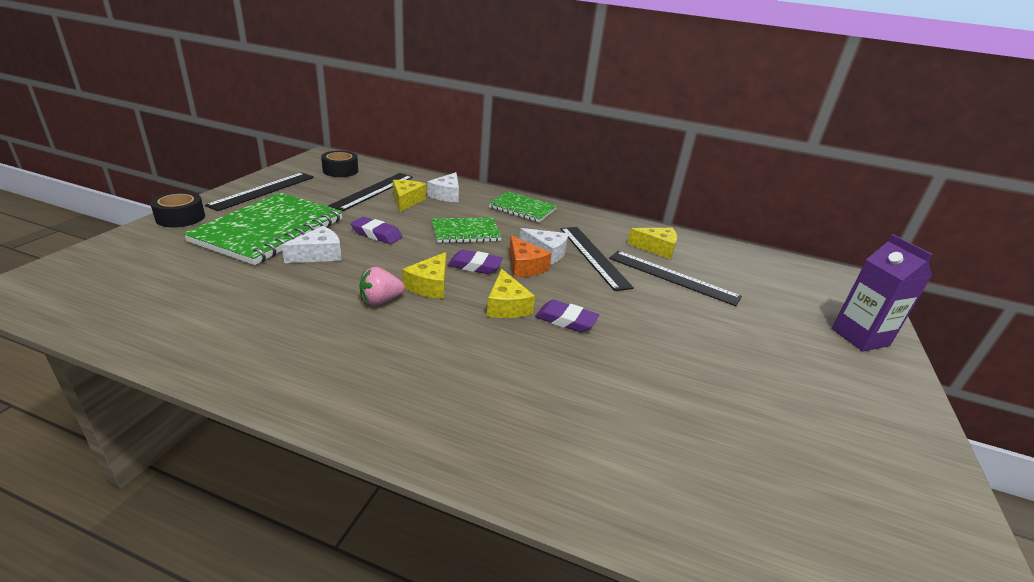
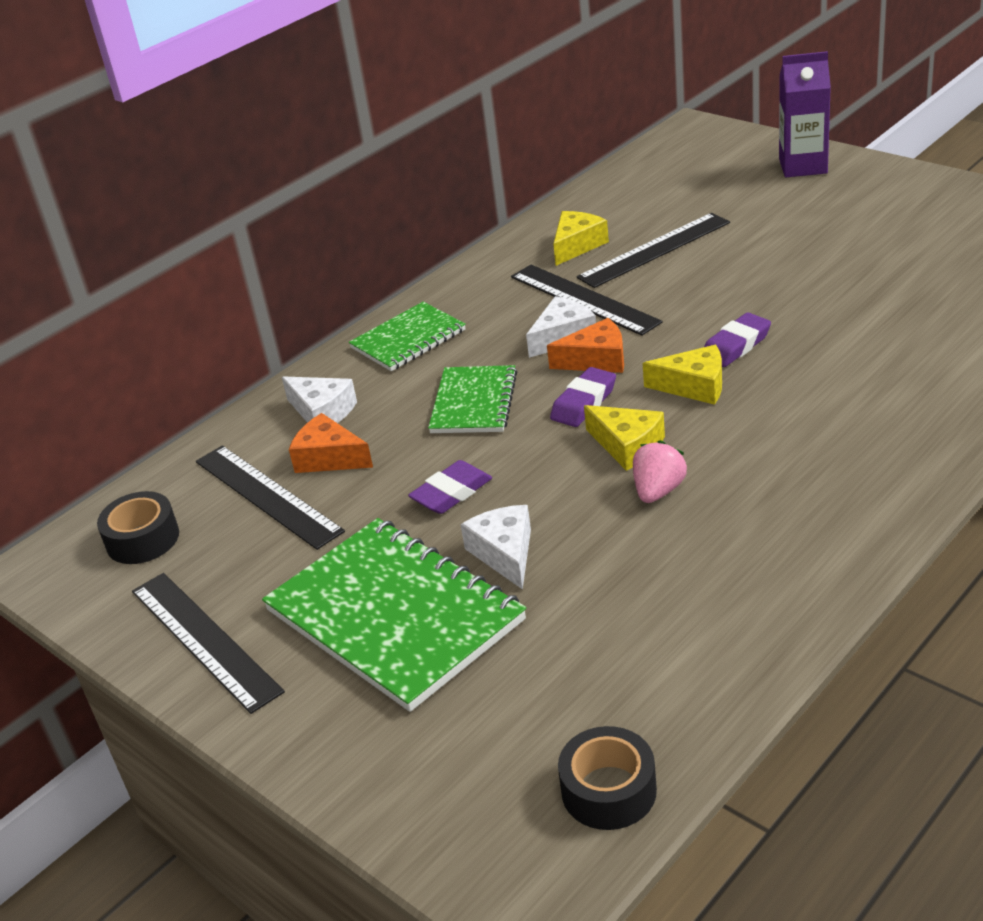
camera: 60 degrees left, 5 degrees up
black tape [150,192,205,227] -> black tape moved to [558,726,657,830]
pink strawberry [359,267,405,305] -> pink strawberry turned 150 degrees counterclockwise [633,440,687,503]
yellow cheese [393,180,426,212] -> orange cheese [289,413,373,473]
black ruler [560,227,634,291] -> black ruler turned 45 degrees clockwise [511,265,663,336]

